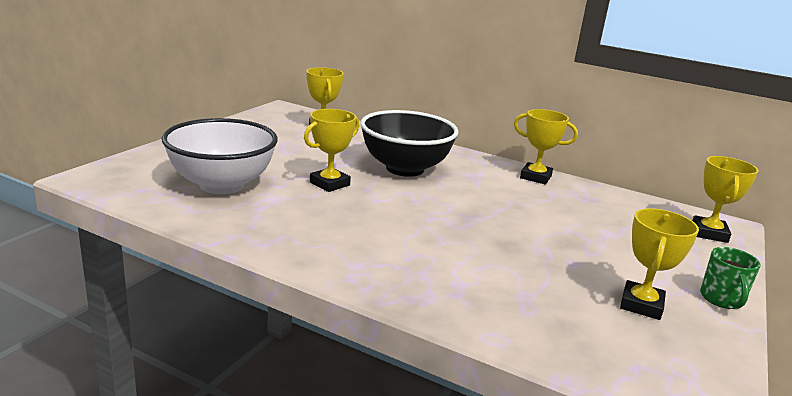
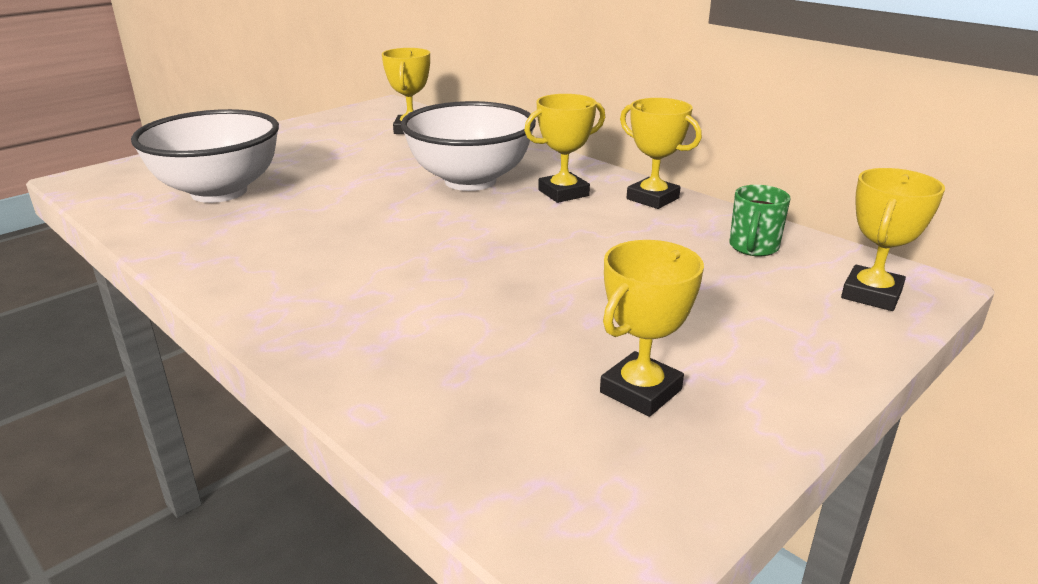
camera: 20 degrees right, 5 degrees up
yellow trophy [304,109,359,192] -> yellow trophy moved to [524,94,605,203]
black bowl [360,110,459,177] -> white bowl [401,101,536,191]
green mug [700,247,761,309] -> green mug moved to [729,185,790,257]

